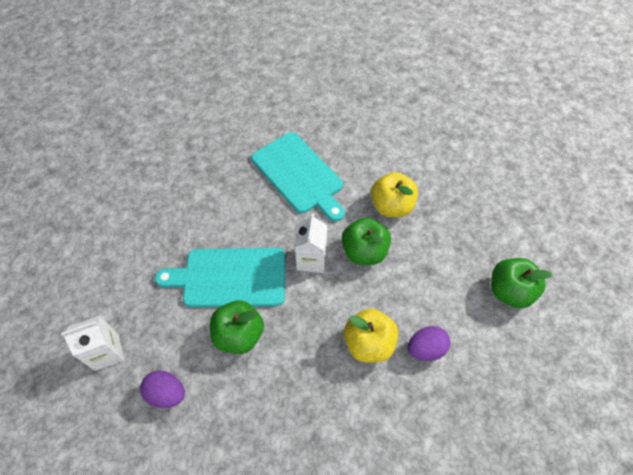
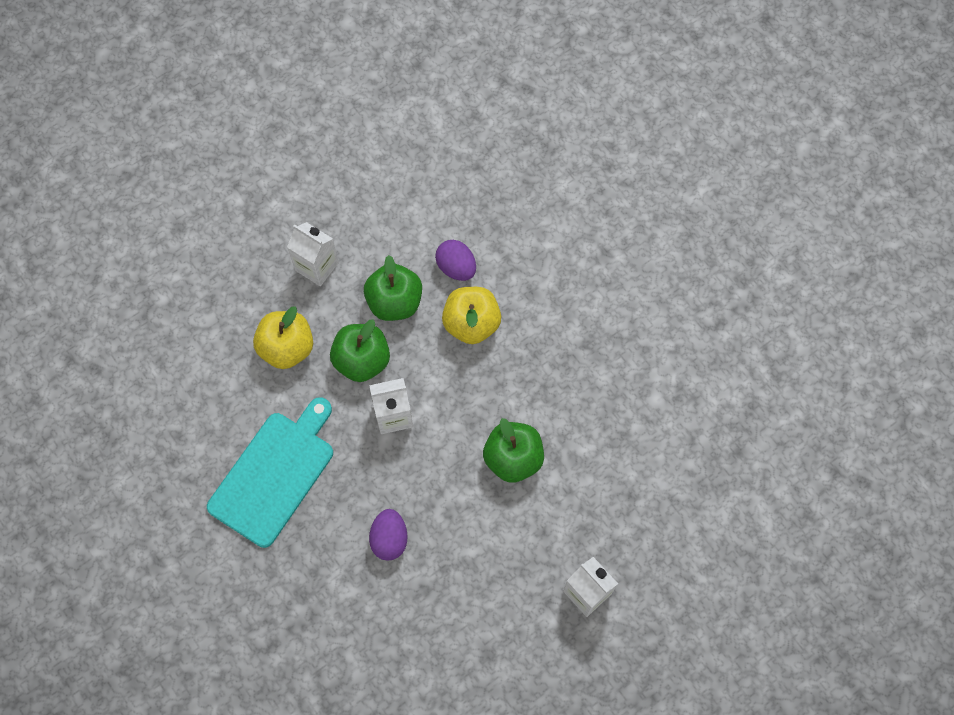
camera: 110 degrees left, 10 degrees up
purple egg [140,370,185,408] -> purple egg moved to [369,509,408,561]
turquoise cutting board [155,248,285,307] -> none
green apple [491,258,553,308] -> green apple moved to [364,255,422,321]
none -> white carton [287,222,339,286]

